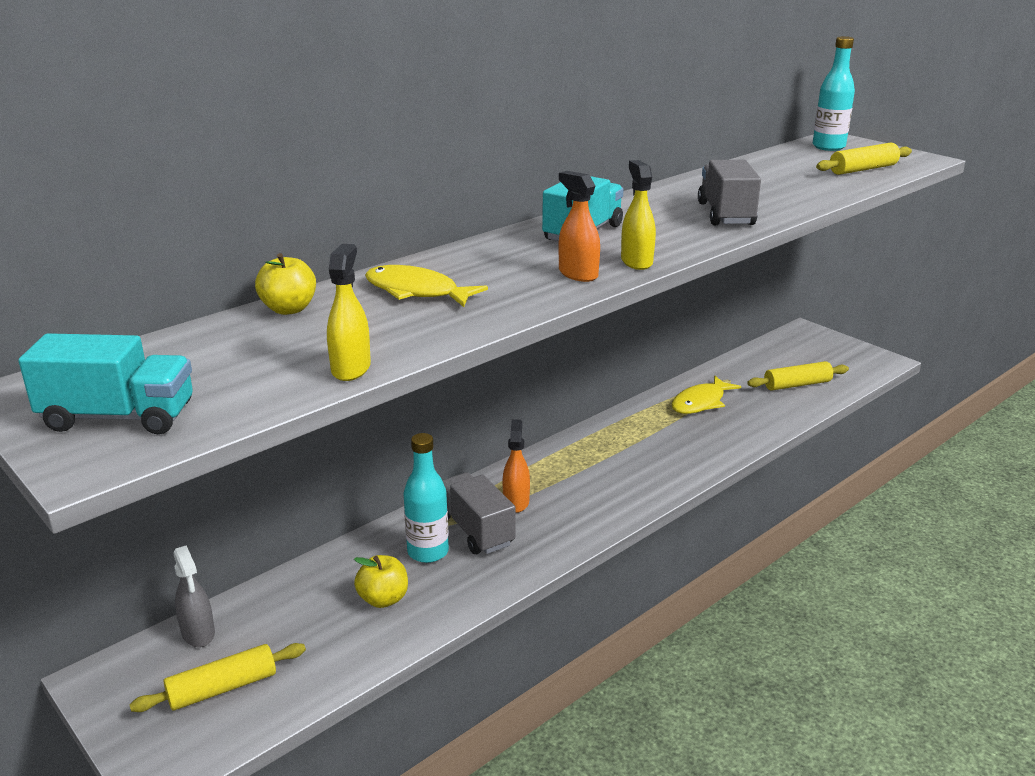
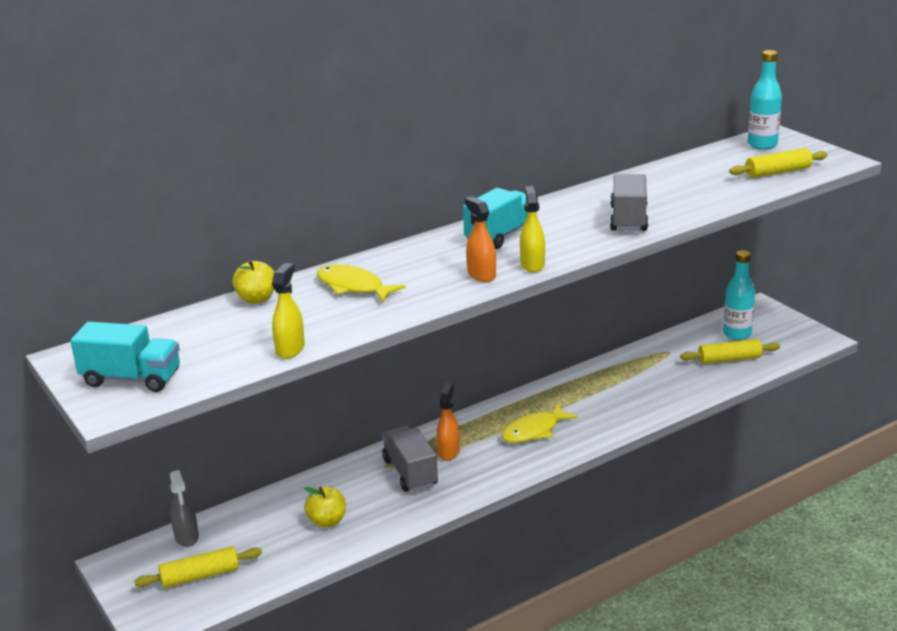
camera: 10 degrees right, 0 degrees up
turquoise bottle [404,433,449,563] -> turquoise bottle moved to [723,250,755,340]
yellow fish [671,376,741,414] -> yellow fish moved to [501,403,578,443]

